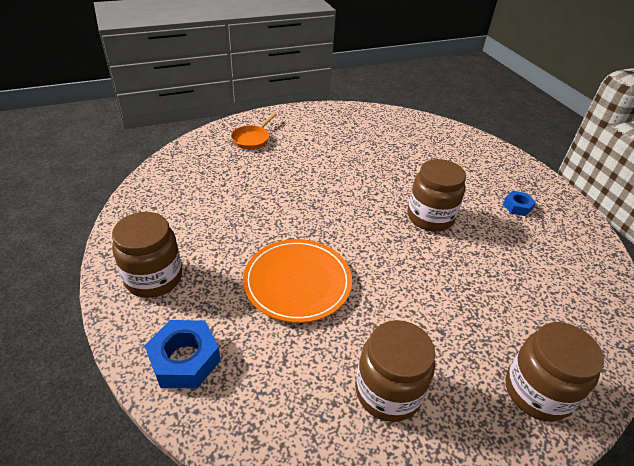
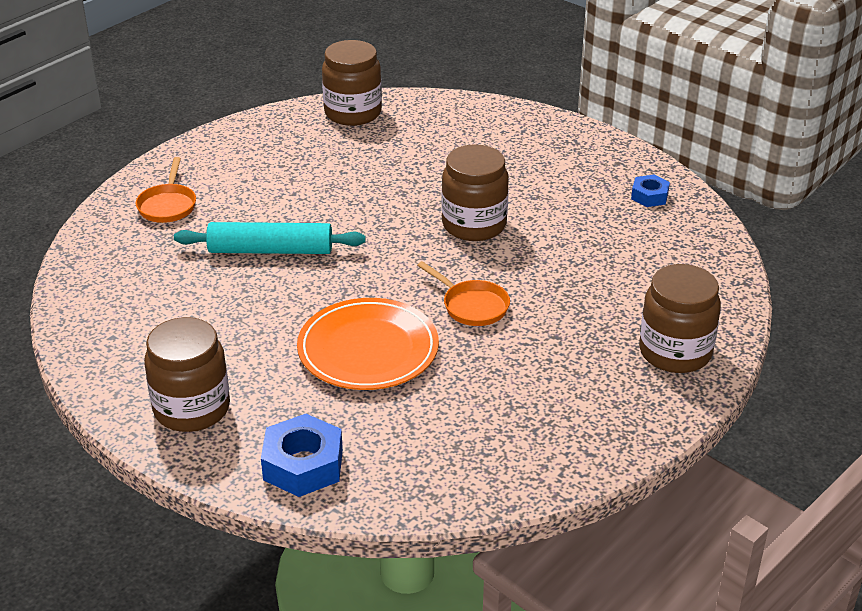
camera: 25 degrees left, 5 degrees down
brown jar [356,320,435,422] -> brown jar moved to [322,40,382,126]
blue nut [503,191,536,216] -> blue nut moved to [631,175,670,207]
none -> turquoise rolling pin [174,222,366,254]
none -> orange pan [417,261,510,326]

